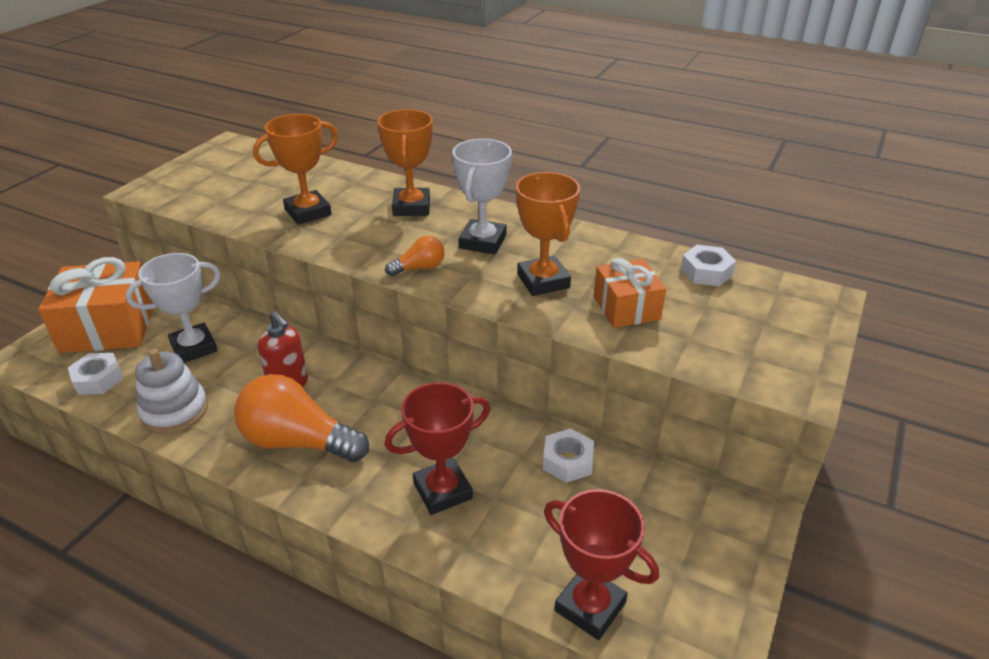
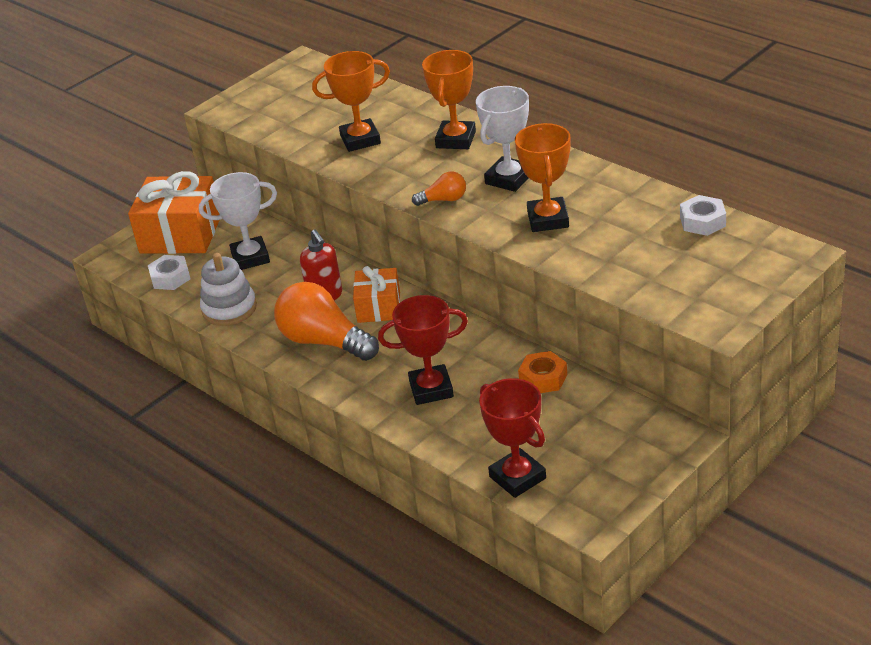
camera: 20 degrees right, 0 degrees up
white nut [543,428,594,483] -> orange nut [518,351,567,393]
orange gift [594,258,666,328] -> orange gift moved to [353,266,400,323]

